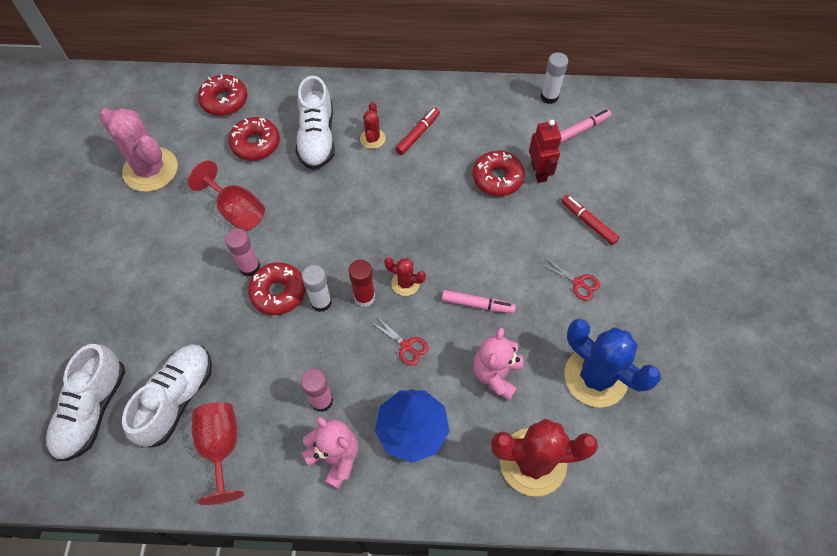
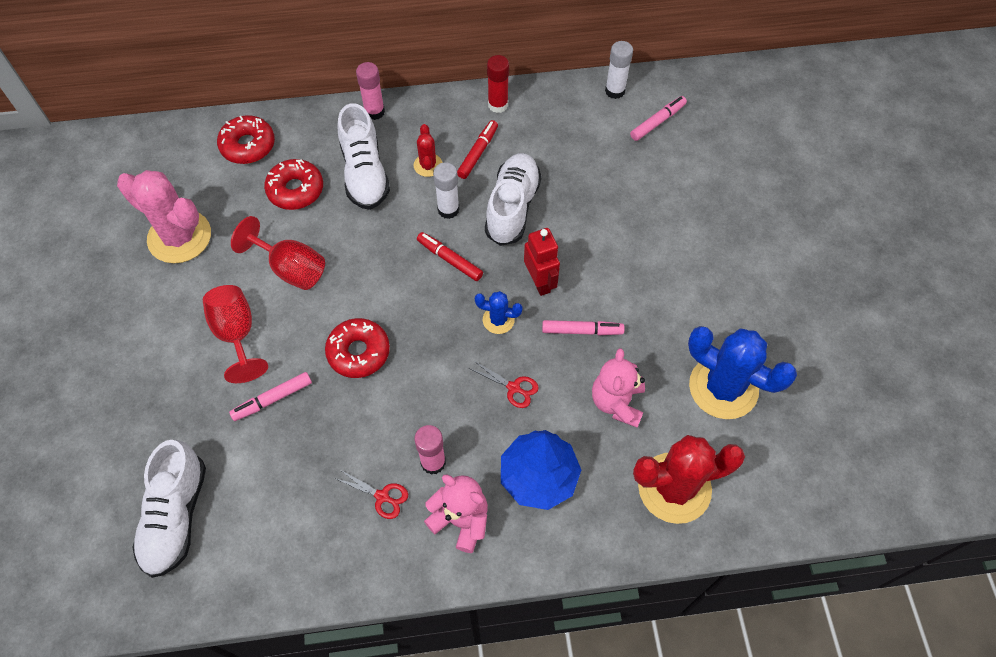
camera: 10 degrees left, 0 degrees up
white shoe [122,344,212,447] -> white shoe moved to [485,153,542,246]
red goblet [192,402,244,505] -> red goblet moved to [203,285,268,383]
pink glue stick [225,228,260,277] -> pink glue stick moved to [356,62,385,120]
white glue stick [302,265,332,312] -> white glue stick moved to [433,162,459,219]
red glue stick [348,260,375,307] -> red glue stick moved to [487,55,509,113]
red cactus [384,257,426,296] -> blue cactus [475,291,523,334]
red donut [473,151,525,196] -> none
red robot [529,120,561,183] -> red robot moved to [524,228,560,296]
red scissors [541,257,600,301] -> red scissors moved to [334,469,408,519]
red marker [561,195,620,245] -> red marker moved to [417,232,483,281]
none -> pink marker [229,372,312,421]

